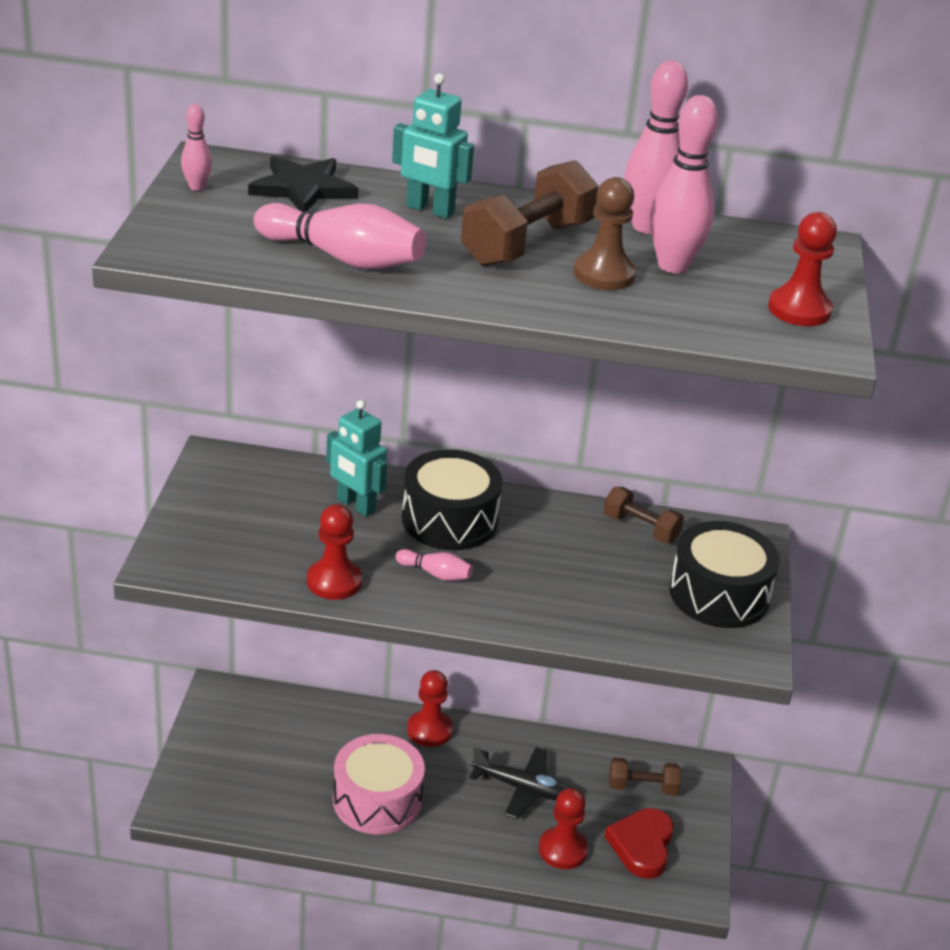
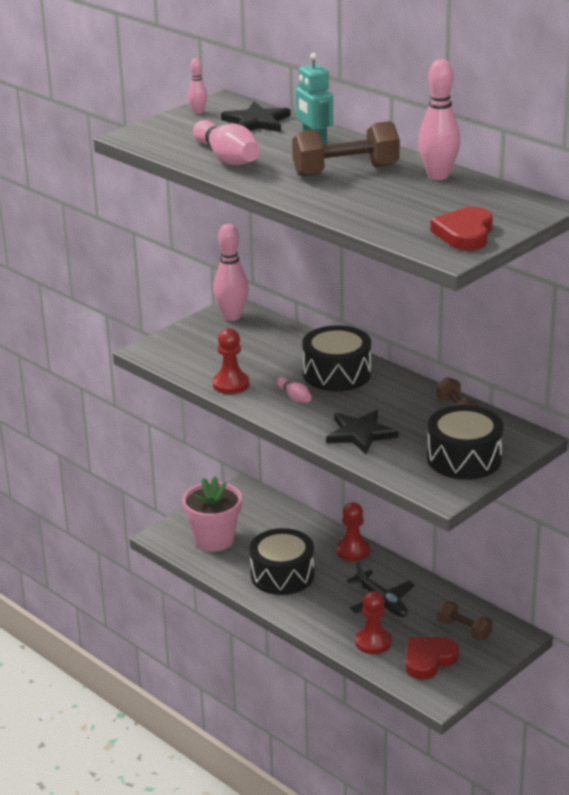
camera: 40 degrees right, 5 degrees down
turquoise robot [326,400,387,517] -> none
pink drum [333,734,425,835] -> black drum [249,528,315,595]
brown pawn [573,177,636,290] -> none
pink bowling pin [650,95,718,273] -> pink bowling pin moved to [213,224,249,321]
red pawn [768,212,837,326] -> red heart [431,207,493,250]
none -> pink flower pot [182,476,242,552]
none -> black star [326,410,398,454]

